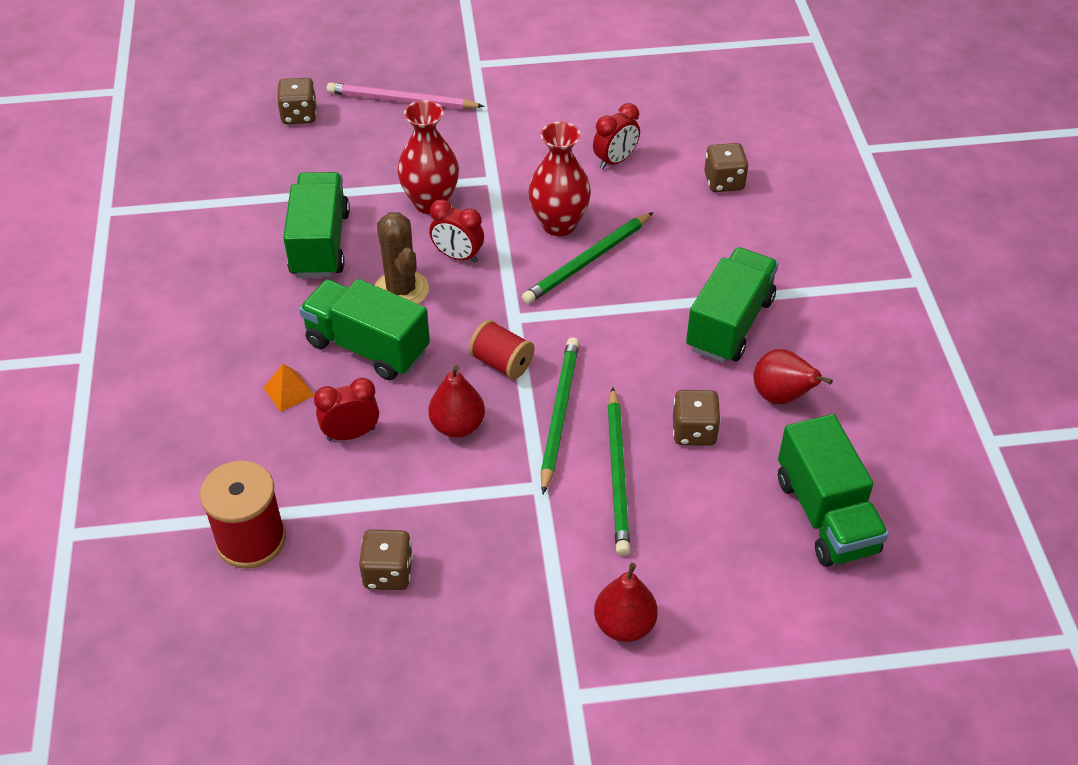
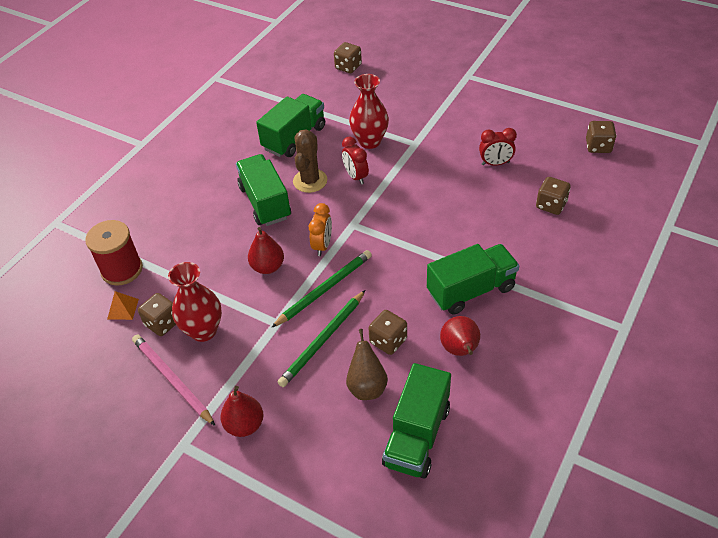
camera: 40 degrees right, 0 degrees up
orange pyramid [263,364,314,412] -> orange pyramid moved to [107,291,139,320]
red clock [314,378,379,441] -> none
pink pencil [327,83,484,109] -> pink pencil moved to [132,335,215,426]
red spool [469,320,534,379] -> orange clock [309,203,332,256]
green pencil [522,212,653,304] -> none
red vase [528,121,591,236] -> red vase moved to [168,262,222,342]
none -> brown pear [346,329,388,400]
none -> brown dice [586,121,616,153]

